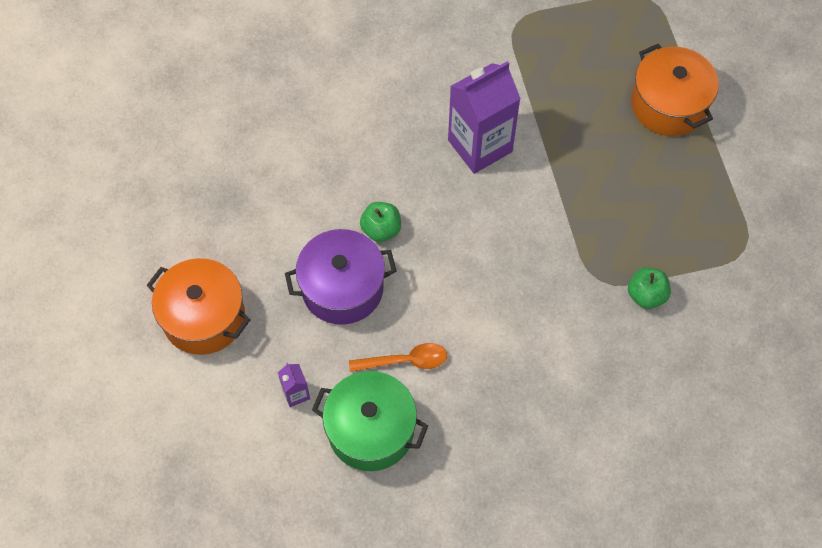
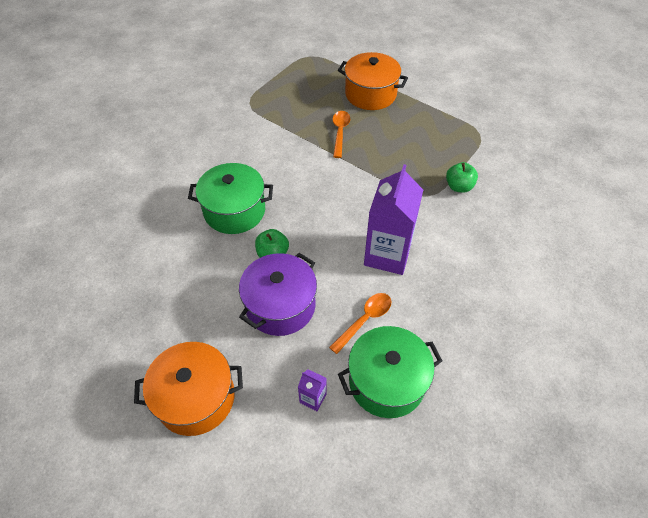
camera: 40 degrees left, 10 degrees down
purple carton [448,61,521,174] -> purple carton moved to [364,164,423,275]
none -> green pot [188,163,273,234]
none -> orange spoon [333,111,350,158]

